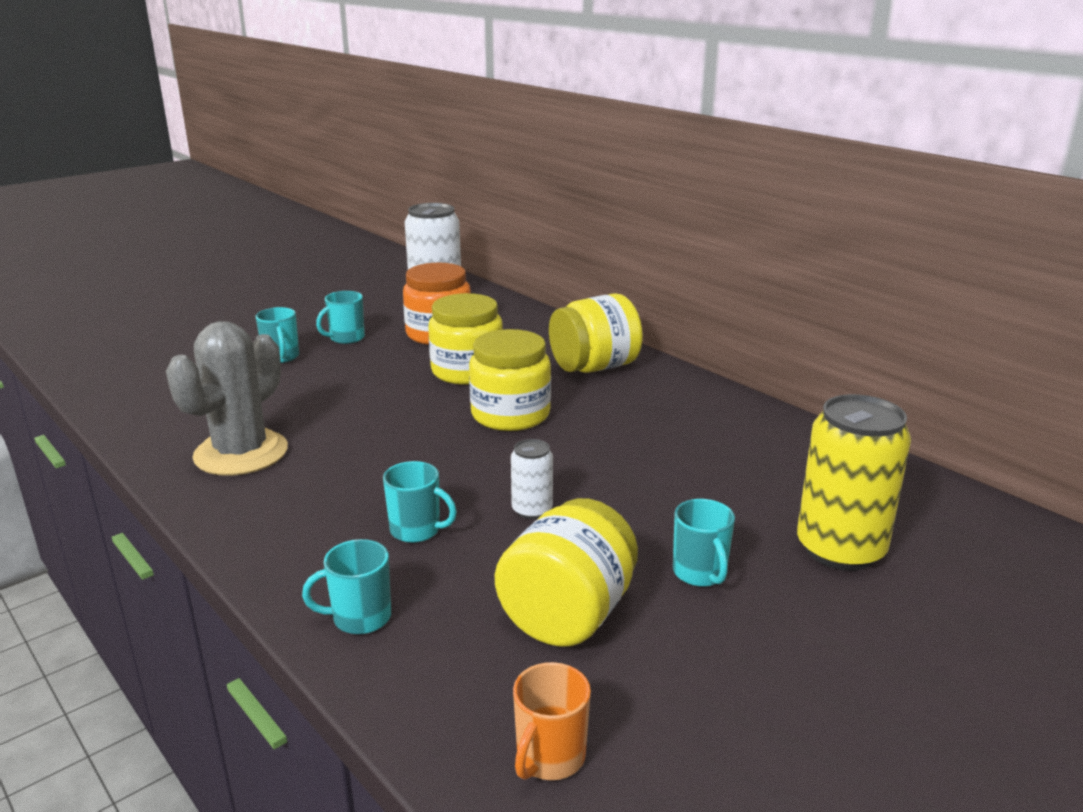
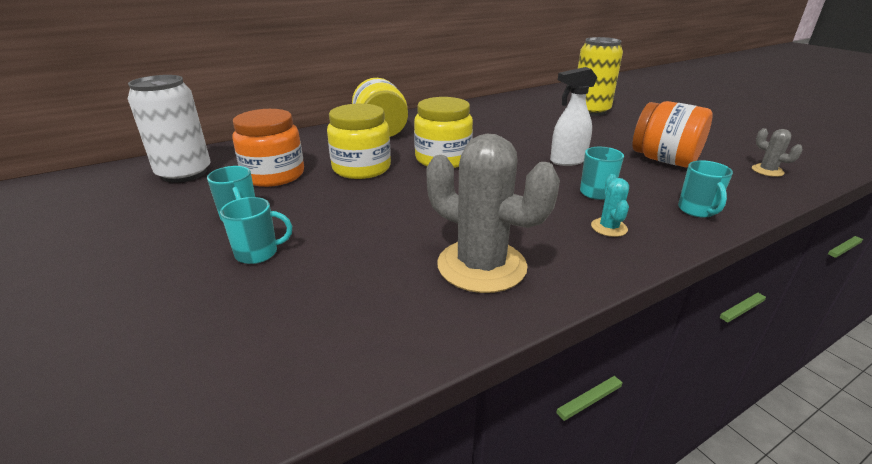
camera: 80 degrees left, 5 degrees up
yellow jar [495,498,638,647] -> orange jar [633,101,713,167]
white can [511,439,553,519] -> white spray bottle [550,67,598,166]
orange mug [513,662,591,780] -> grey cactus [752,128,803,177]
turquoise mug [673,499,735,587] -> none
none -> turquoise cactus [591,174,629,237]

